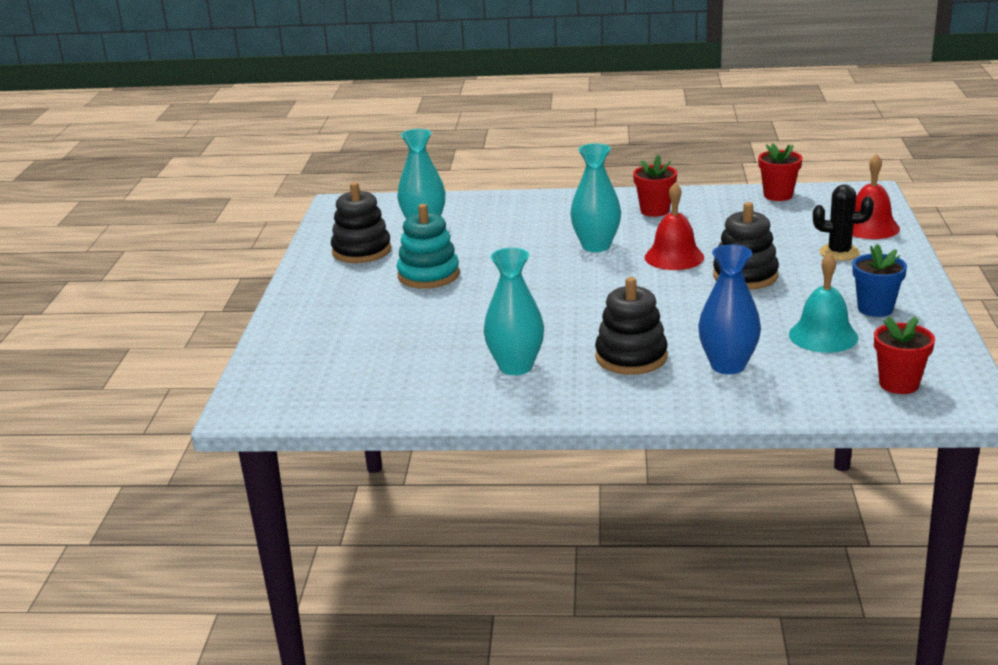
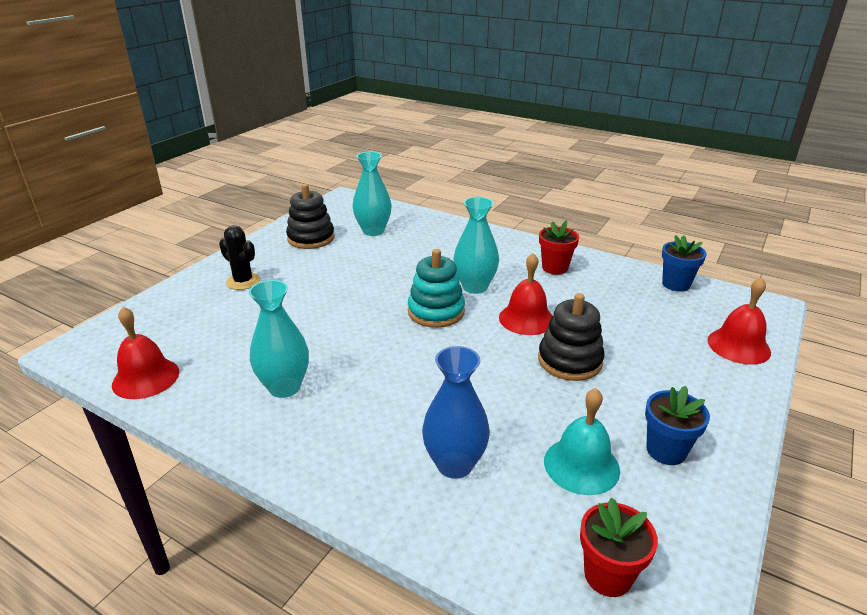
camera: 25 degrees right, 5 degrees up
turquoise stacking toy [397,204,460,289] -> turquoise stacking toy moved to [408,249,465,328]
black stacking toy [595,277,668,375] -> none
red flower pot [758,143,802,201] -> blue flower pot [662,235,707,292]
black cactus [813,184,874,261] -> black cactus moved to [219,225,260,290]
none -> red bell [112,307,179,399]

